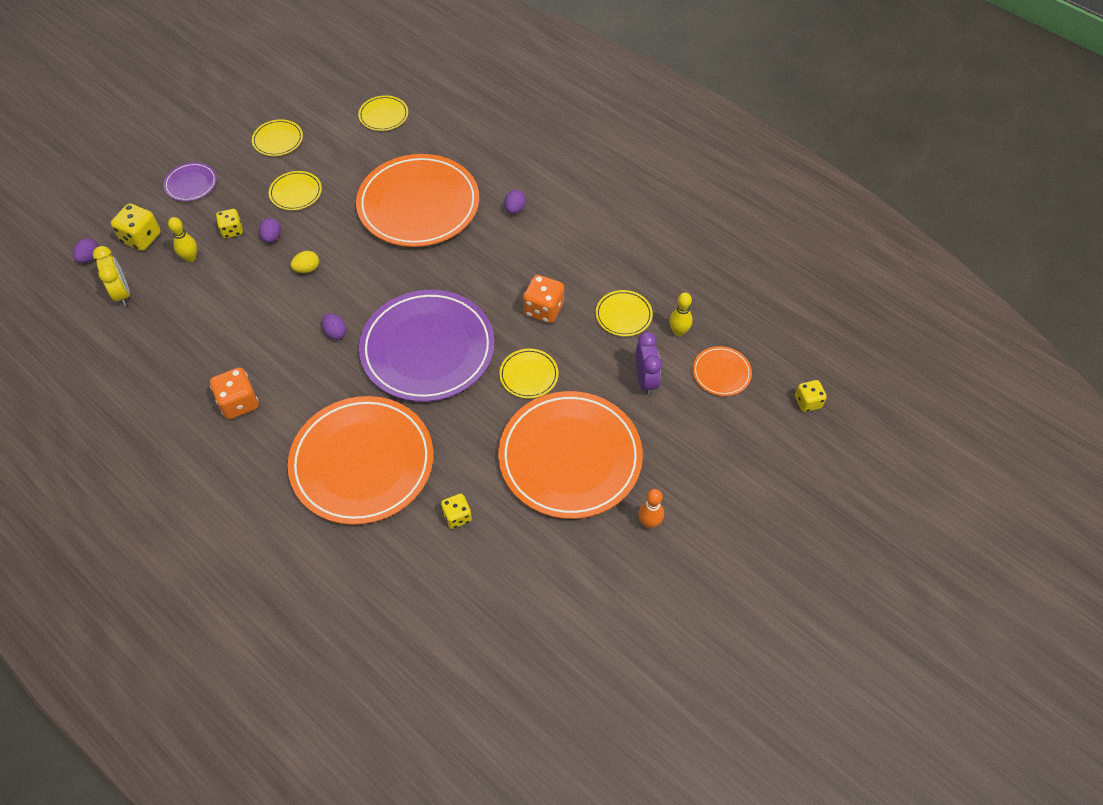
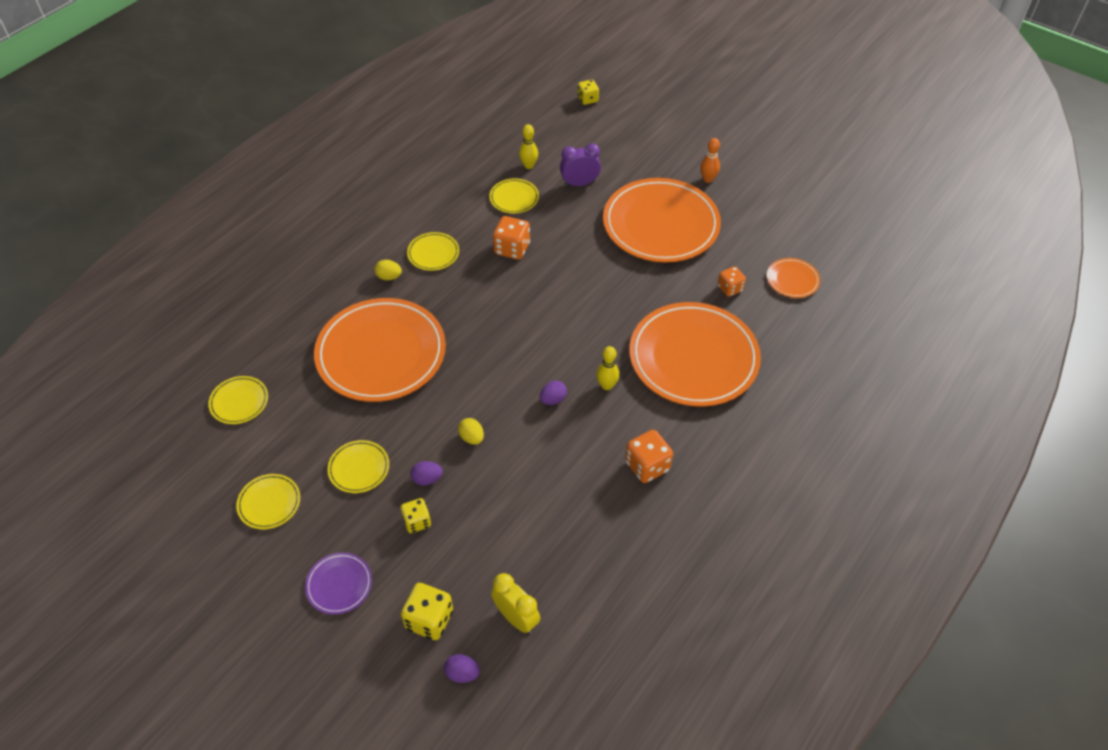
camera: 95 degrees left, 5 degrees down
yellow clock [93,246,130,306] -> yellow clock turned 75 degrees clockwise [491,573,540,633]
yellow bowling pin [168,217,197,262] -> yellow bowling pin moved to [596,346,619,390]
purple plate [359,290,495,402] -> none
yellow dice [441,494,472,529] -> orange dice [718,266,746,297]
yellow plate [499,349,559,399] -> yellow plate moved to [407,232,459,271]
purple egg [505,190,526,214] -> yellow egg [375,260,402,280]
orange plate [693,346,752,396] -> orange plate moved to [767,258,820,298]

